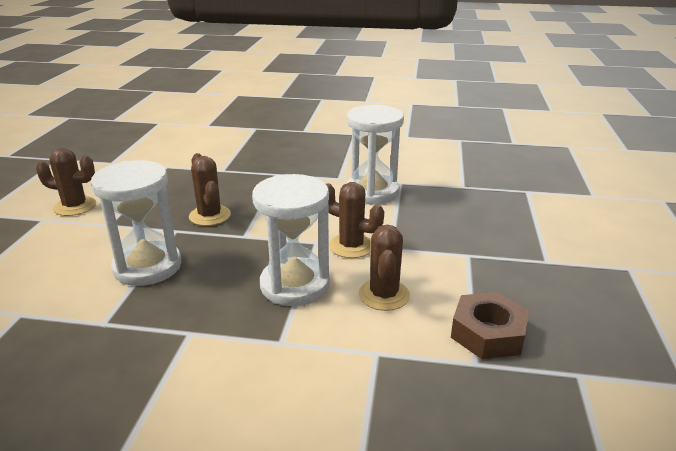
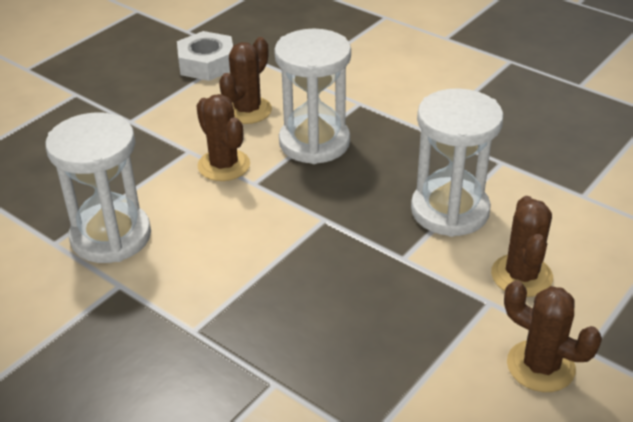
camera: 150 degrees left, 10 degrees up
brown cactus [189,153,231,226] -> brown cactus moved to [491,196,553,297]
brown nut [451,292,529,359] -> white nut [177,31,233,81]

